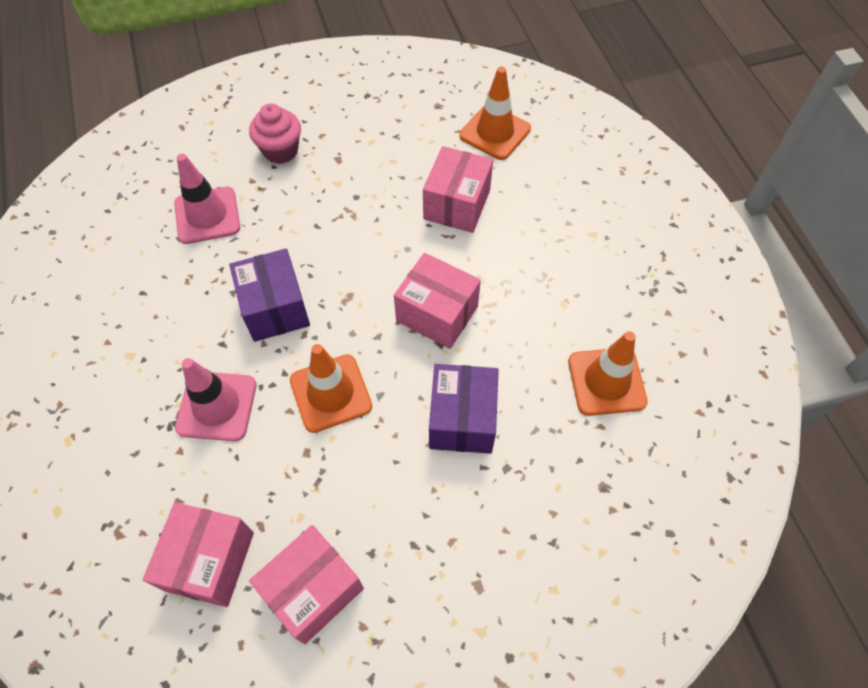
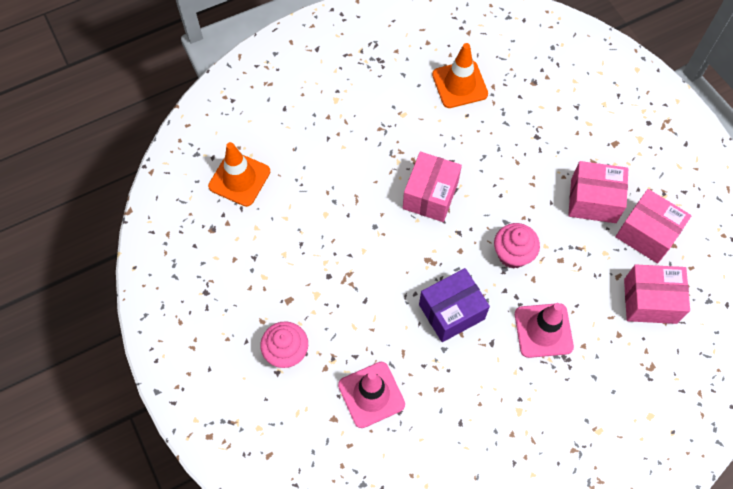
camera: 100 degrees left, 5 degrees up
orange traffic cone [290,344,372,433] -> pink cupcake [494,223,540,269]
pink box [423,146,493,233] -> pink box moved to [568,161,628,223]
purple box [429,364,499,454] -> none

